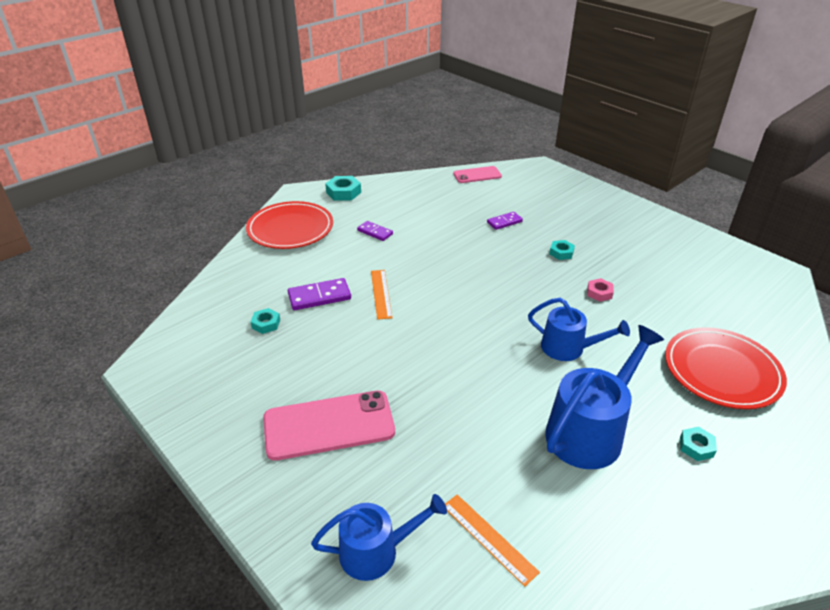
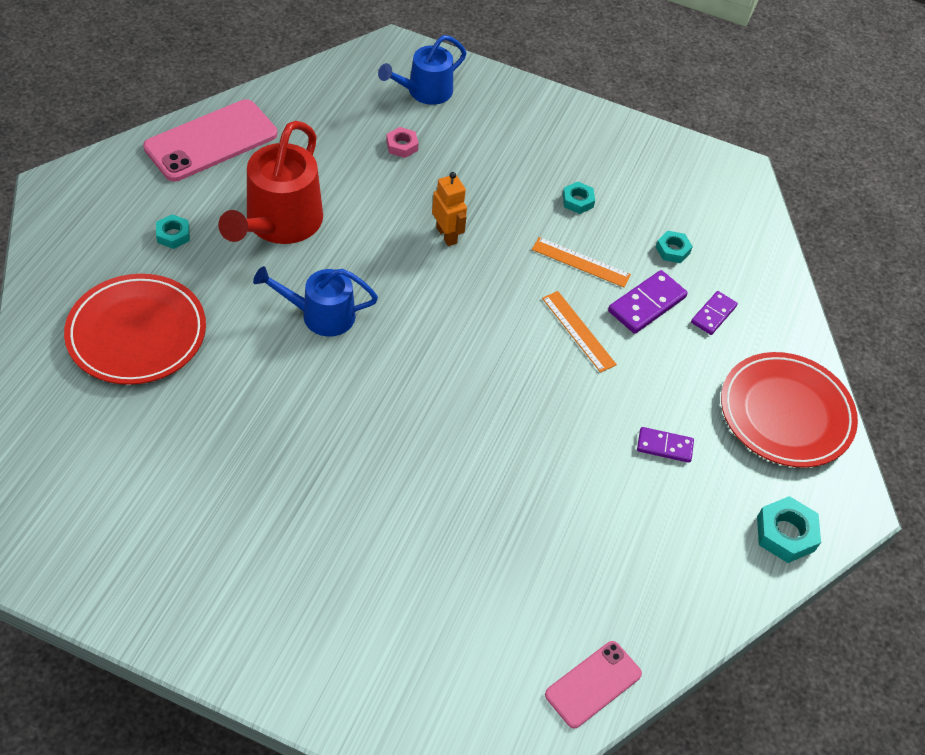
camera: 150 degrees right, 15 degrees up
pink phone [263,390,395,461] -> pink phone moved to [143,99,277,181]
orange ruler [445,494,540,587] -> orange ruler moved to [532,237,631,287]
purple domino [487,212,523,230] -> purple domino moved to [691,291,738,335]
blue watering can [545,325,664,469] -> red watering can [218,121,323,244]
turquoise nut [549,240,575,260] -> turquoise nut moved to [562,182,595,214]
pink nut [587,278,614,302] -> pink nut moved to [386,127,419,158]
none -> orange robot [432,172,467,246]

